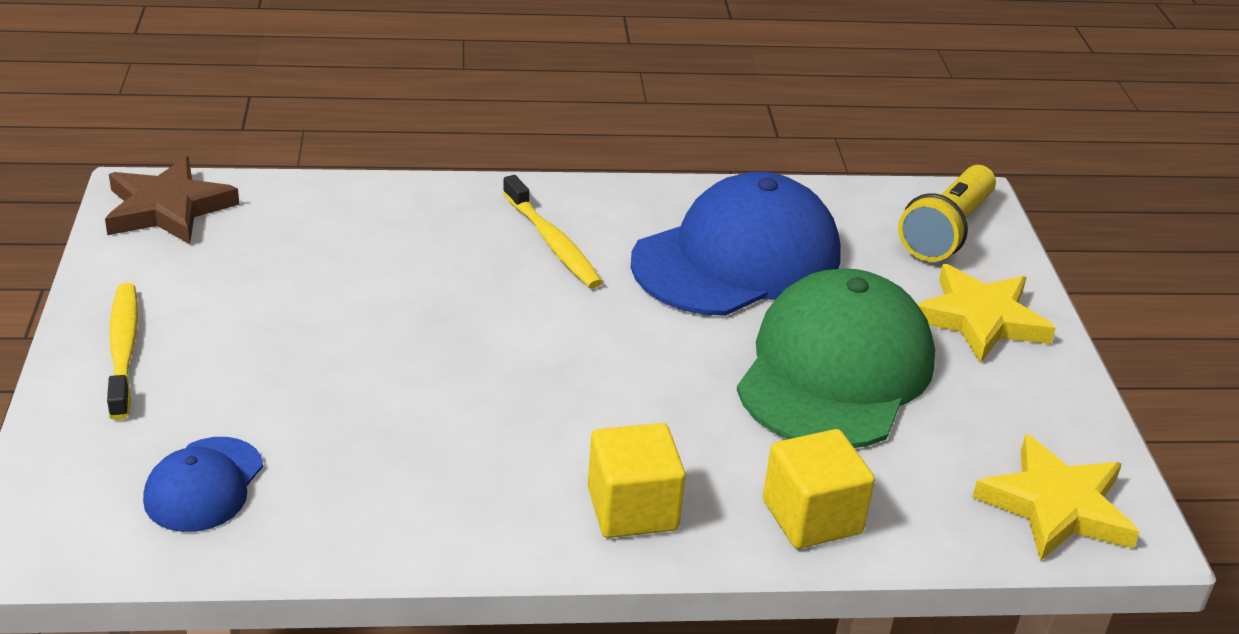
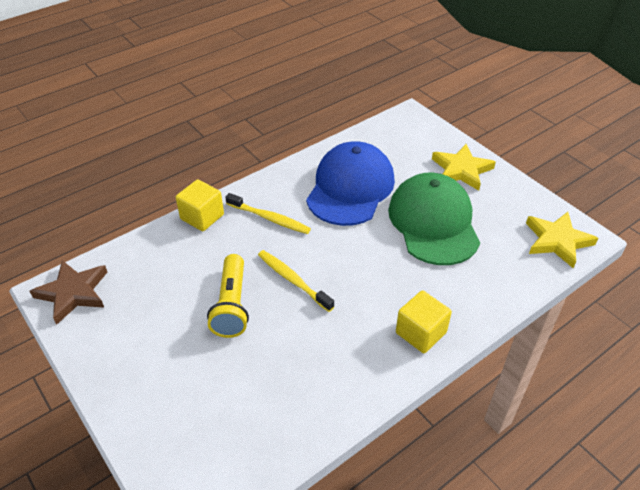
camera: 30 degrees left, 10 degrees up
yellow toothbrush [107,283,138,420] -> yellow toothbrush moved to [258,250,334,312]
blue cap [143,437,263,532] -> none
yellow cube [763,429,875,549] -> yellow cube moved to [176,179,224,231]
yellow flashlight [898,165,996,262] -> yellow flashlight moved to [207,254,249,338]

